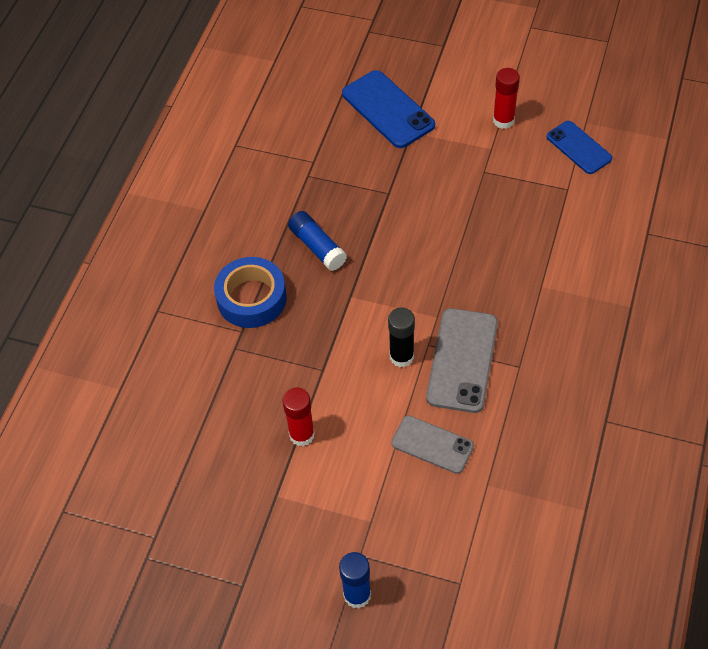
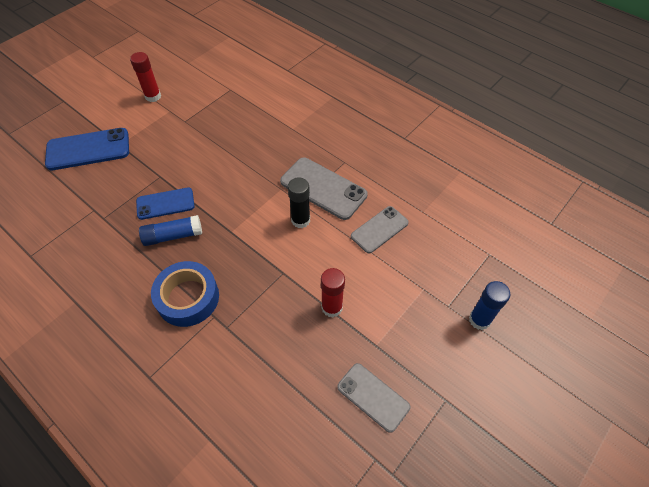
camera: 70 degrees left, 0 degrees up
blue phone [547,121,612,174] -> blue phone moved to [136,188,194,220]
none -> grey phone [337,363,410,433]

